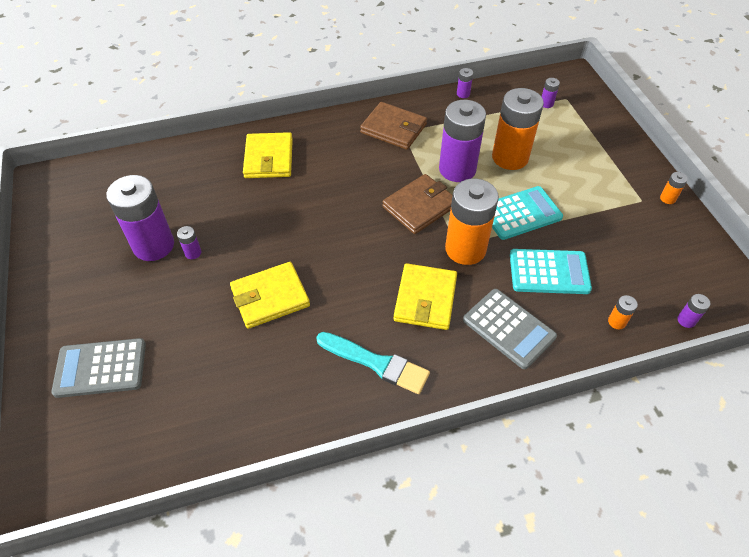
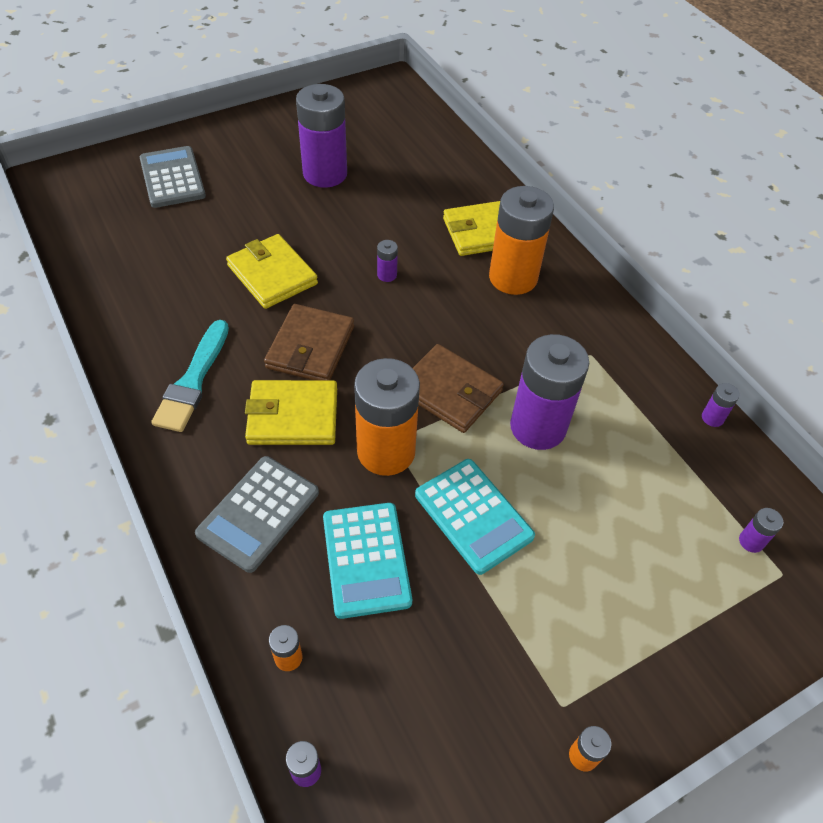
camera: 75 degrees right, 0 degrees up
purple battery [177,226,201,259] -> purple battery moved to [377,240,398,282]
brown wallet [360,102,427,150] -> brown wallet moved to [264,304,354,381]
orange battery [492,88,544,170] -> orange battery moved to [489,186,554,295]

